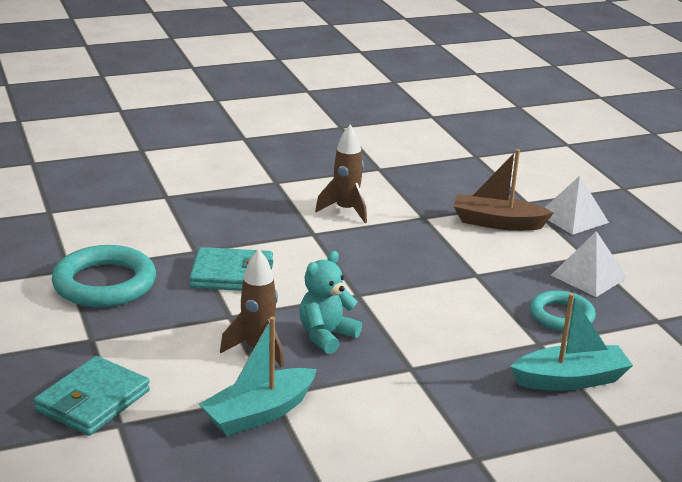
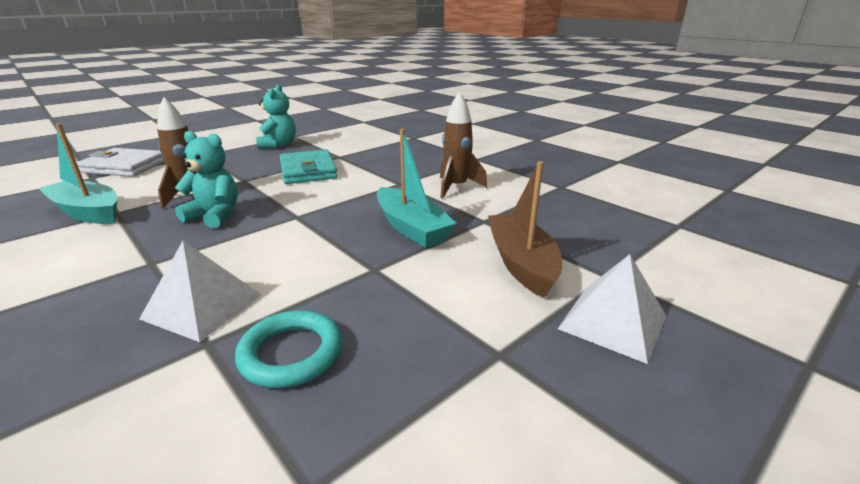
camera: 70 degrees right, 0 degrees up
turquoise wallet [34,356,150,436] -> white wallet [77,148,164,177]
turquoise ring [52,245,156,307] -> turquoise teddy bear [256,84,296,149]
turquoise boat [510,293,633,391] -> turquoise boat moved to [377,129,457,248]
white pyramid [551,231,627,297] -> white pyramid moved to [139,241,262,342]

